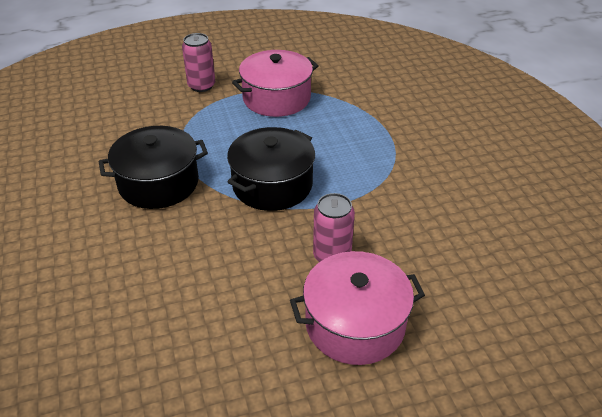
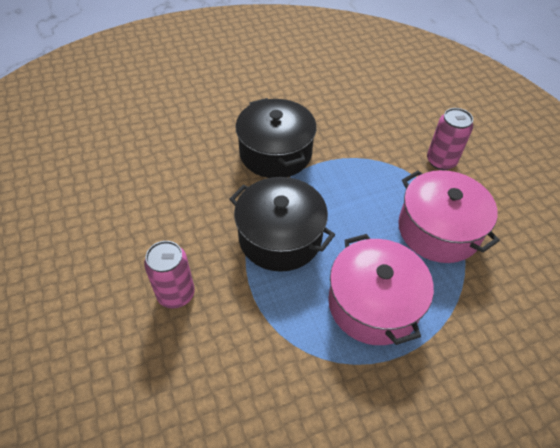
camera: 85 degrees right, 10 degrees up
pink pot [290,251,425,365] -> pink pot moved to [328,234,434,345]

